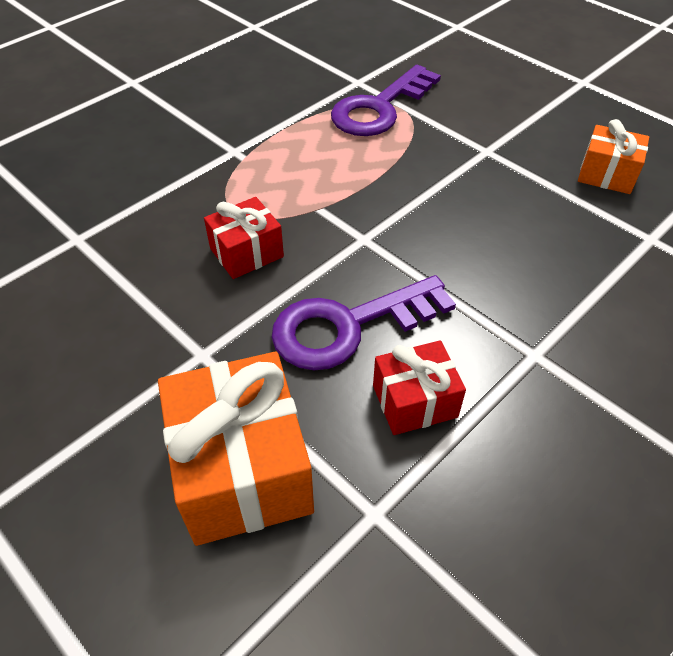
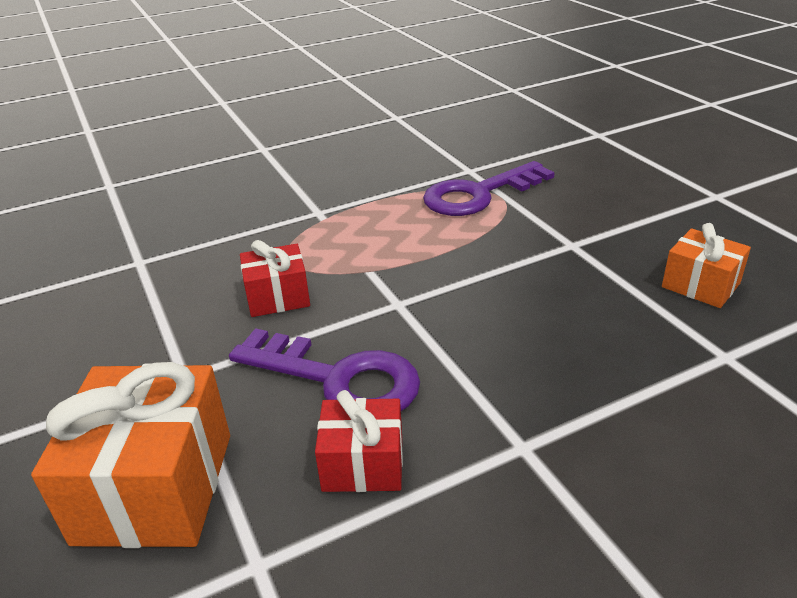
camera: 20 degrees right, 15 degrees down
purple key [271,275,456,371] -> purple key turned 150 degrees counterclockwise [229,328,420,411]

